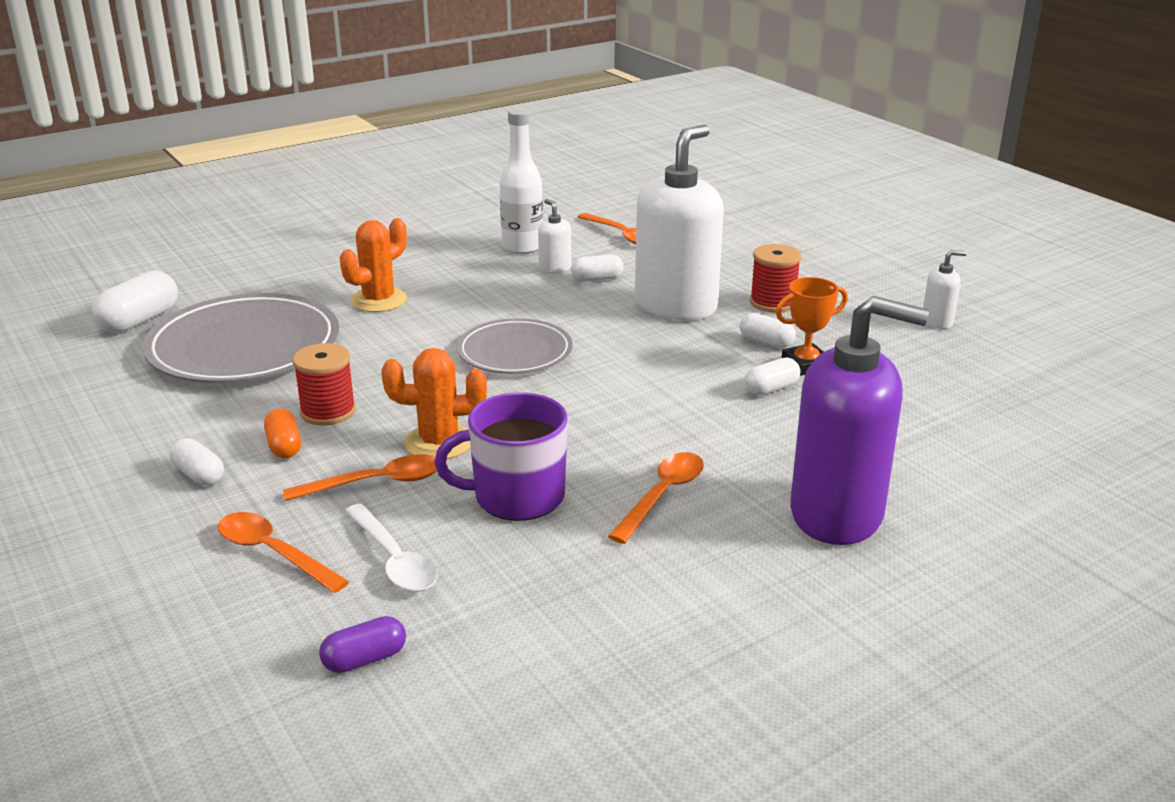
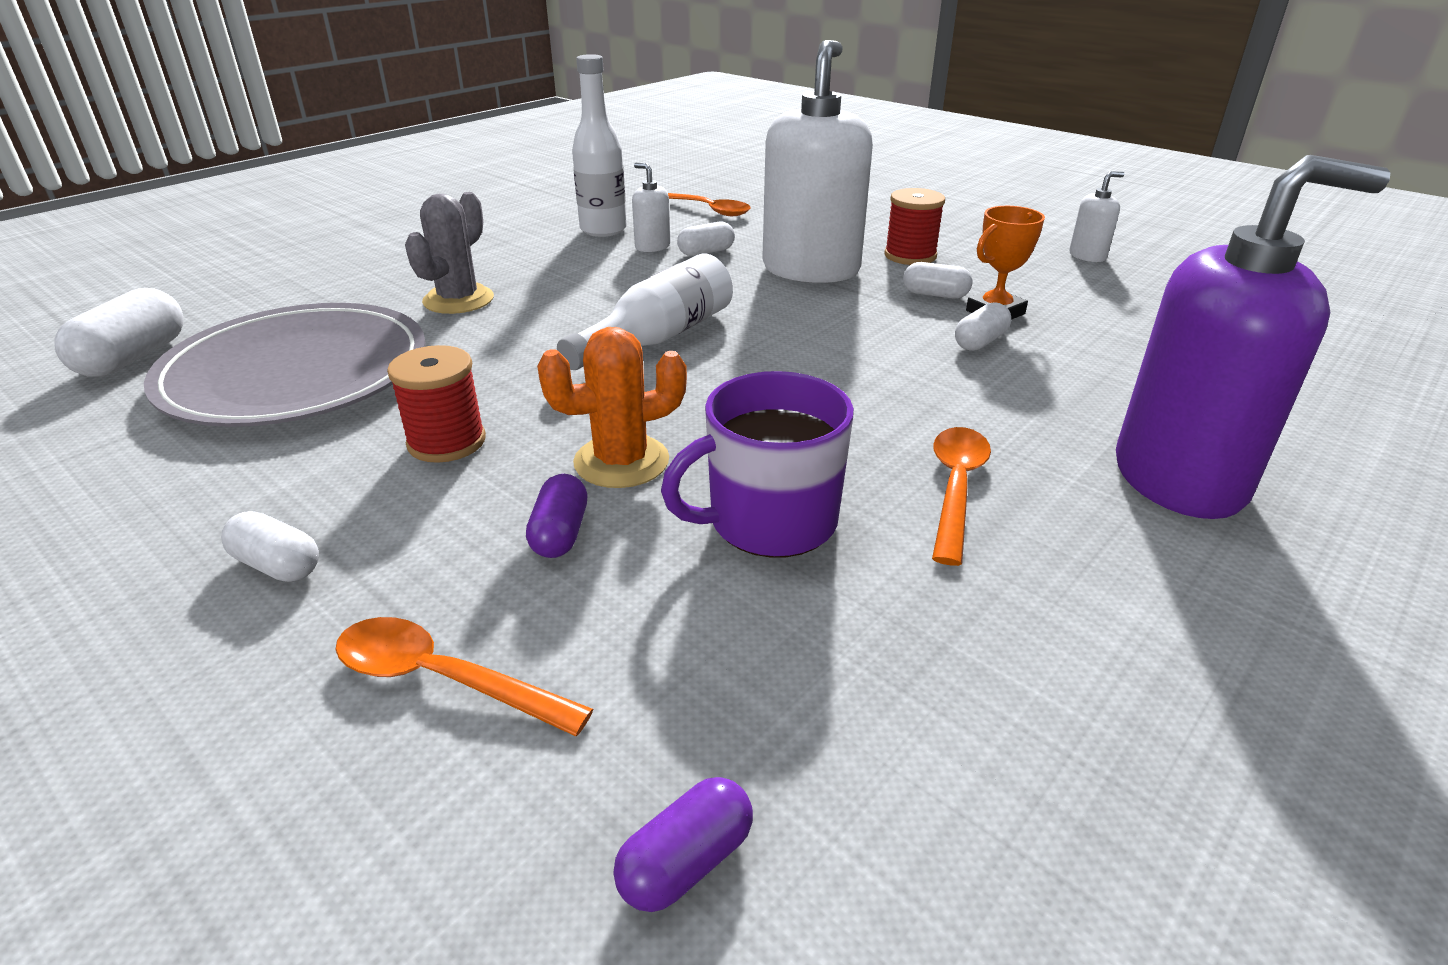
camera: 15 degrees left, 5 degrees up
orange capsule [264,409,301,458] -> none
orange spoon [283,454,437,501] -> purple capsule [526,474,588,558]
orange cactus [340,218,407,312] -> grey cactus [405,192,494,314]
white spoon [345,504,438,592] -> none
grey plate [457,318,573,374] -> white bottle [557,254,733,370]

